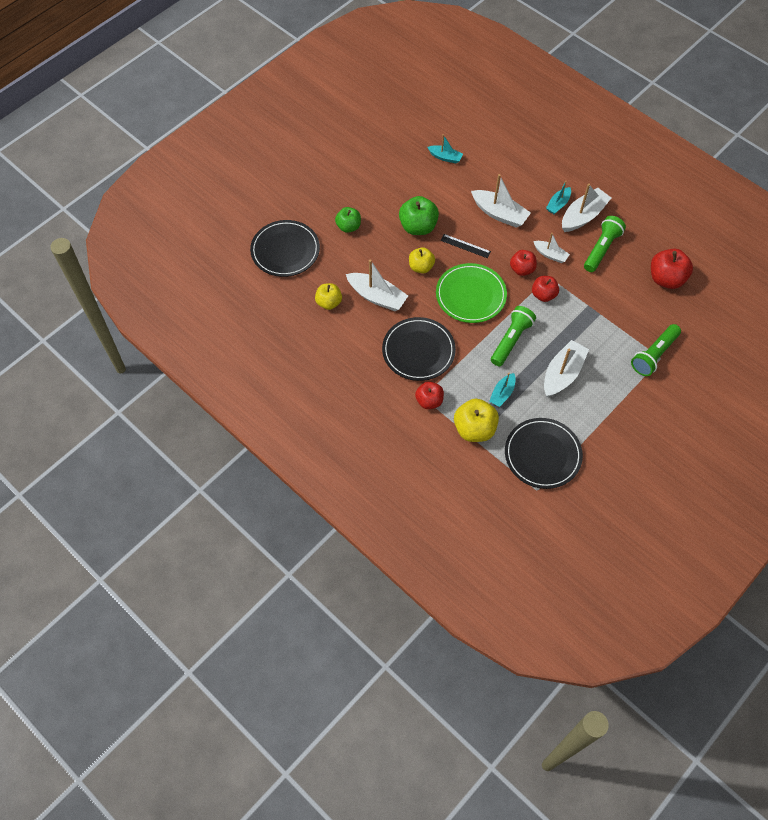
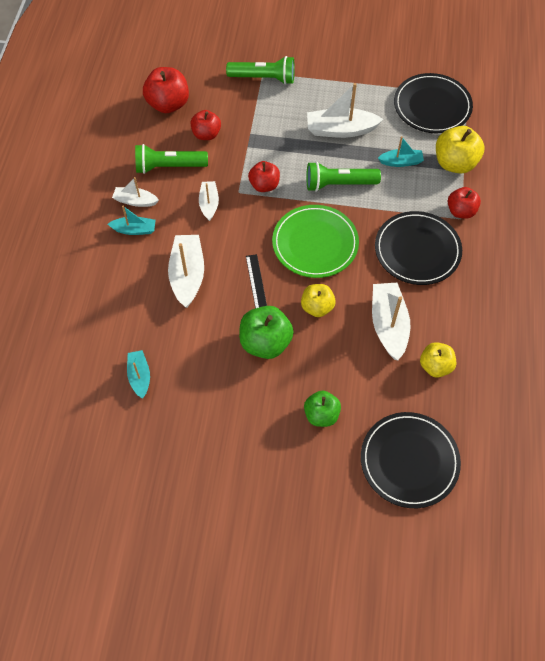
camera: 125 degrees left, 0 degrees up
red apple [510,250,537,276] -> red apple moved to [190,110,221,140]
white boat [562,184,611,232] -> white boat [112,177,159,207], size x0.59

